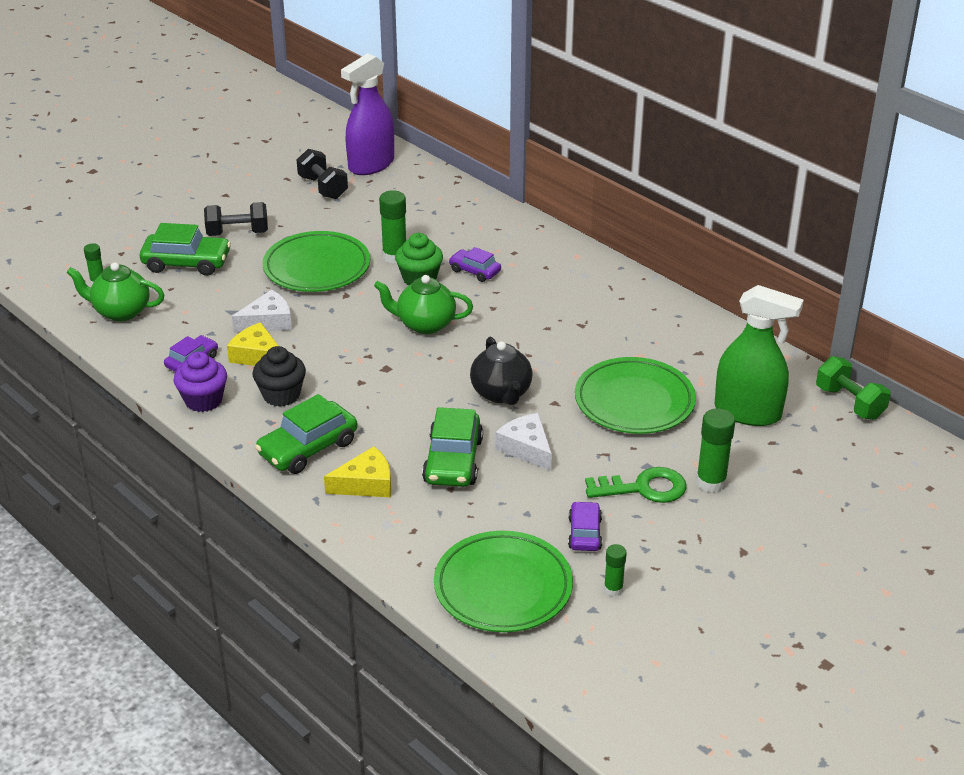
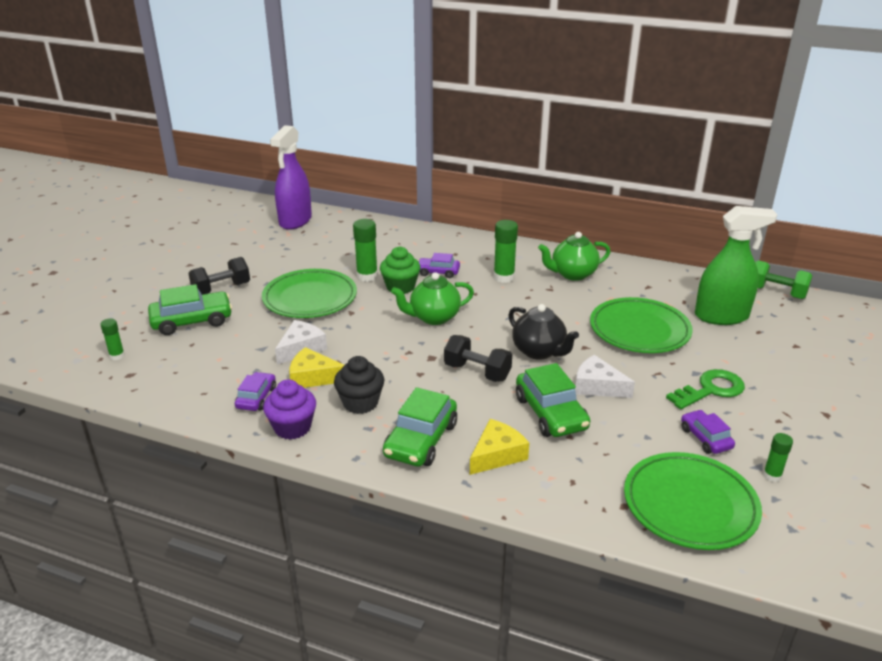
camera: 25 degrees left, 5 degrees down
green teapot [66,262,164,321] -> green teapot moved to [538,232,611,281]
black dumbbell [297,149,348,199] -> black dumbbell moved to [444,335,512,382]
green glue stick [696,408,735,493] -> green glue stick moved to [494,220,518,283]

